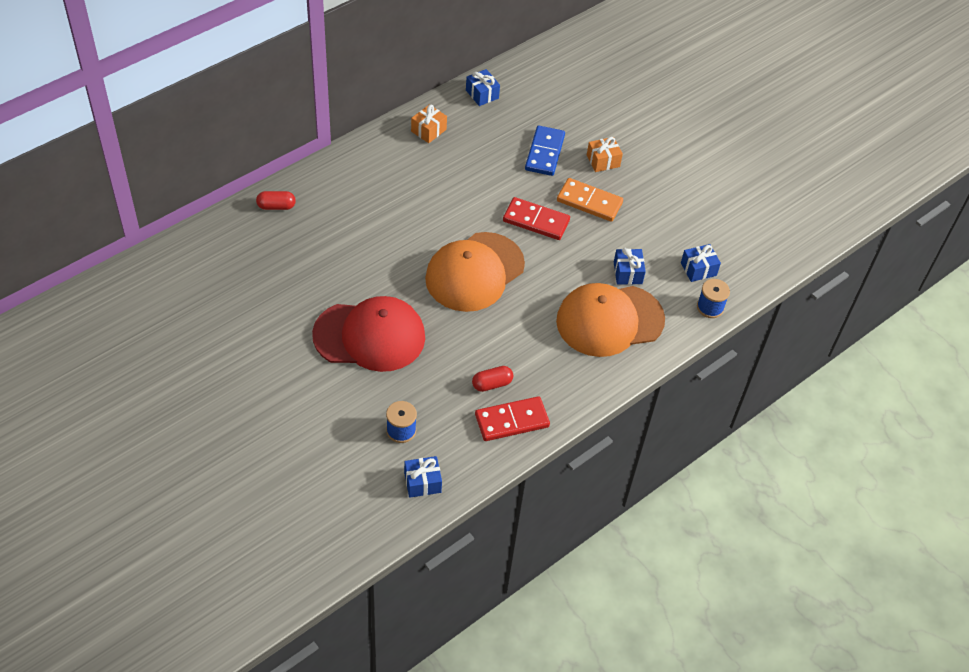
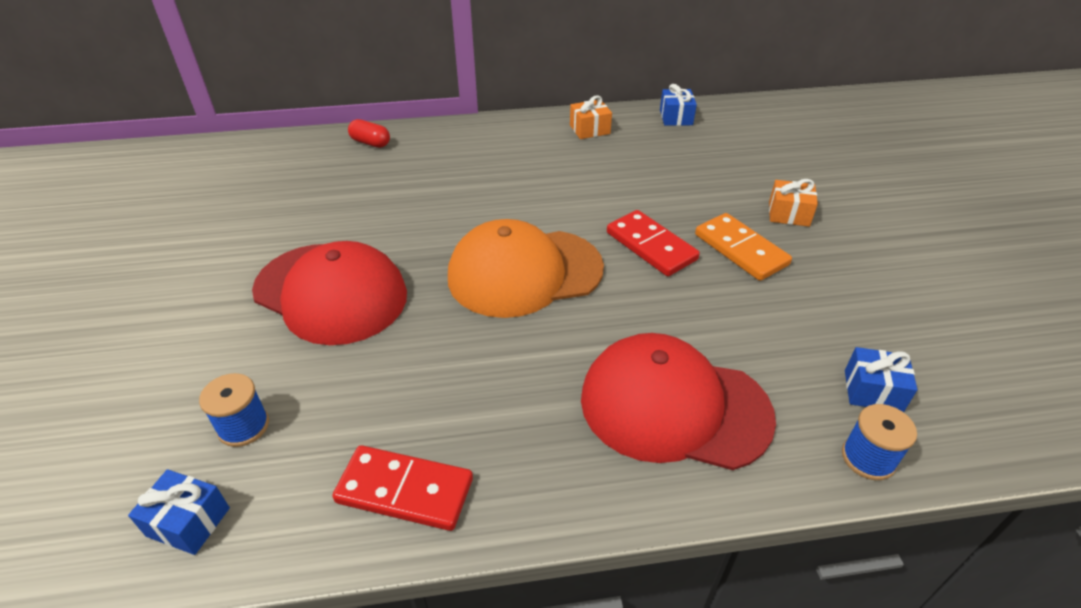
camera: 35 degrees right, 10 degrees down
red capsule [472,366,513,392] -> none
blue domino [525,126,565,176] -> none
orange cap [556,283,665,357] -> red cap [581,333,776,470]
blue gift [614,248,646,285] -> none

